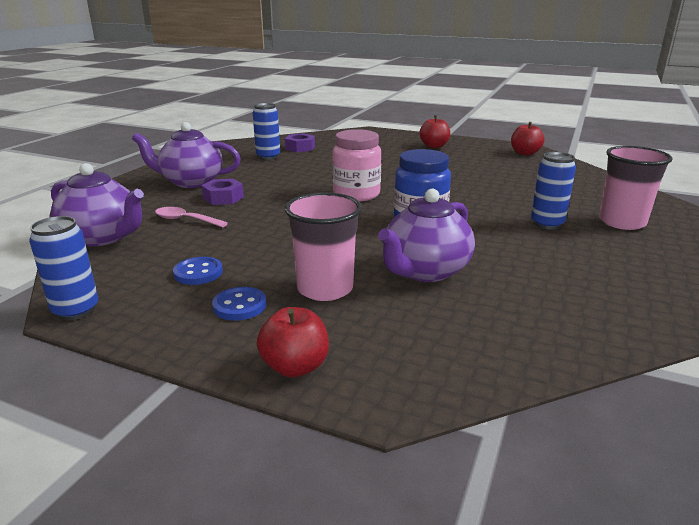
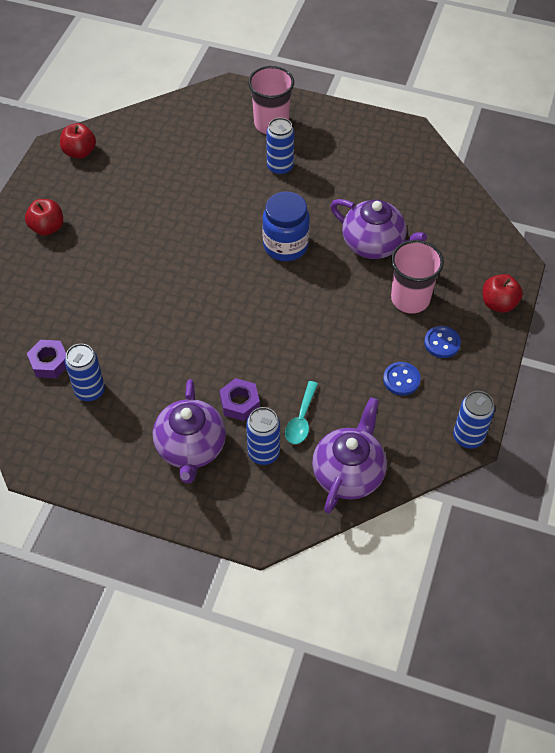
camera: 95 degrees left, 30 degrees up
pink spoon [155,207,228,228] -> turquoise spoon [285,381,318,444]
pink jar [332,129,381,202] -> none
none -> blue can [246,407,280,465]

